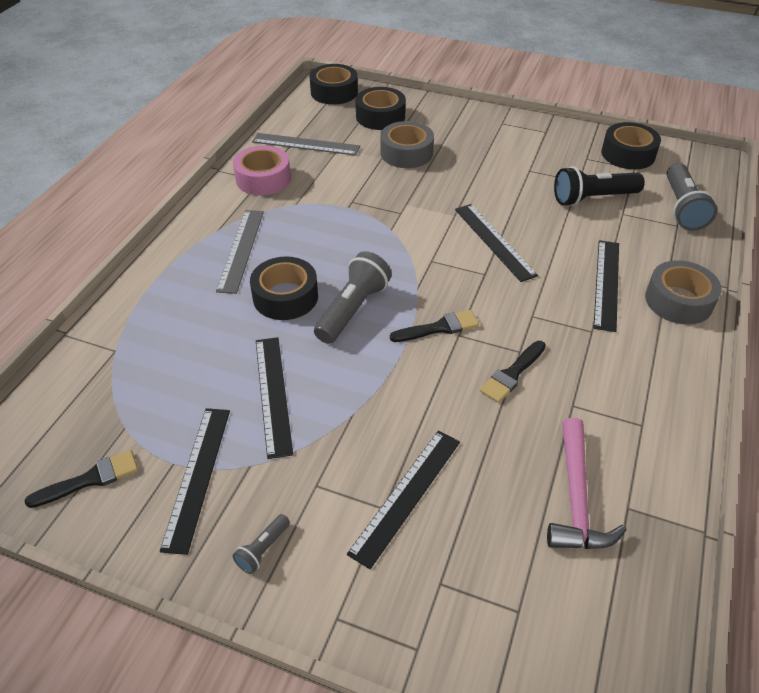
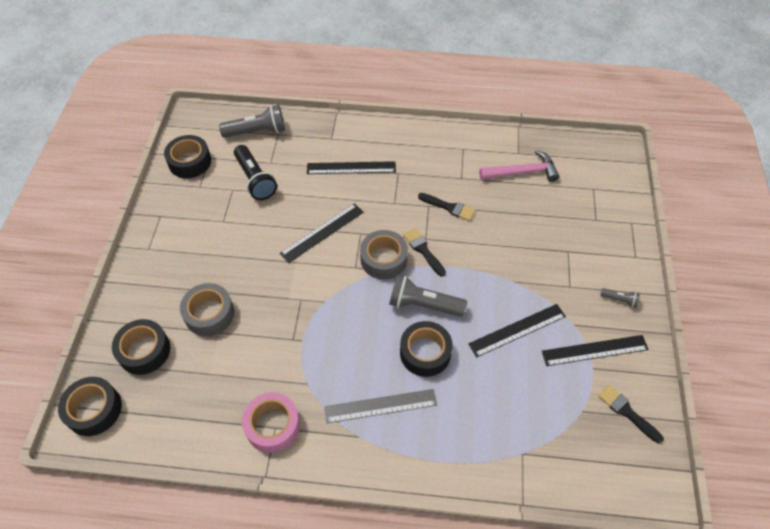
camera: 105 degrees left, 10 degrees up
grey ruler [252,133,360,156] -> none
black ruler [347,431,460,569] -> none
grey tape [645,260,722,325] -> grey tape moved to [360,230,408,279]

